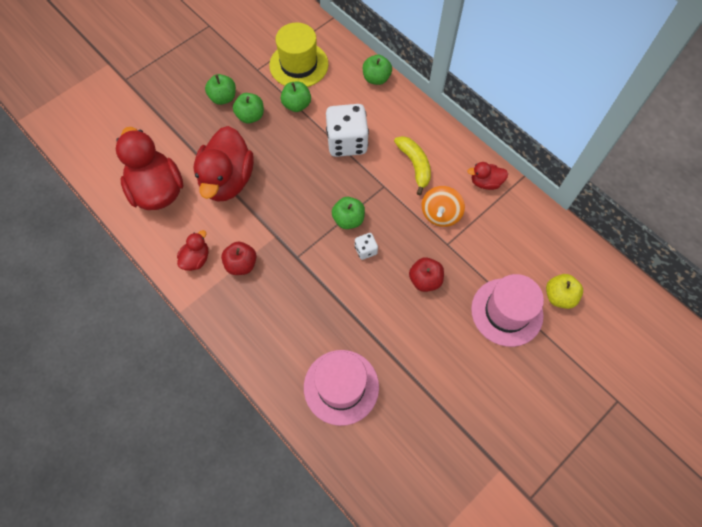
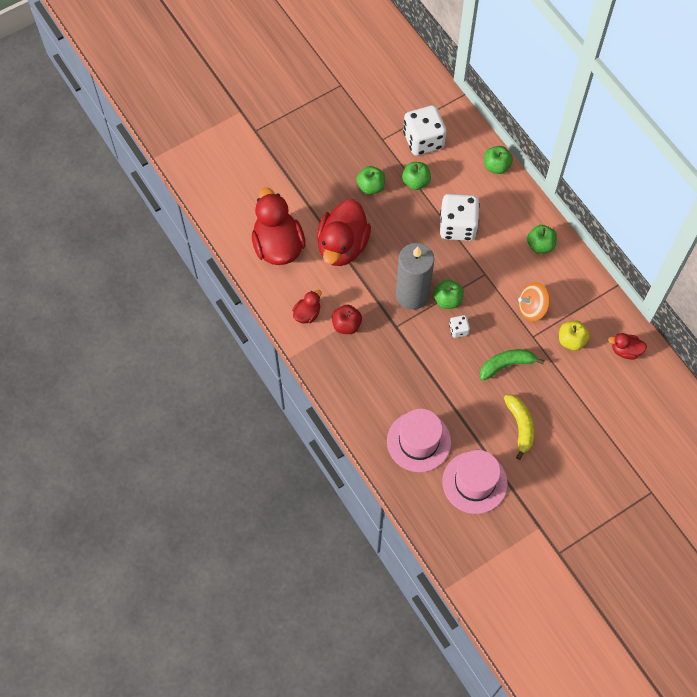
camera: 10 degrees right, 0 degrees up
green apple [205,74,236,105] -> green apple moved to [527,225,557,254]
yellow hat [269,23,328,87] -> white dice [403,105,446,156]
yellow banana [394,136,431,195] -> yellow banana moved to [504,395,534,460]
red apple [409,257,444,292] -> green banana [480,349,545,381]
orange spinning top [422,186,465,227] -> orange spinning top turned 45 degrees clockwise [518,282,550,321]
red duck [467,162,508,190] -> red duck moved to [608,333,647,360]
pink hat [471,274,544,347] -> pink hat moved to [442,450,508,514]
yellow apple [546,274,583,309] -> yellow apple moved to [559,321,590,351]
none -> grey candle [396,243,434,310]

